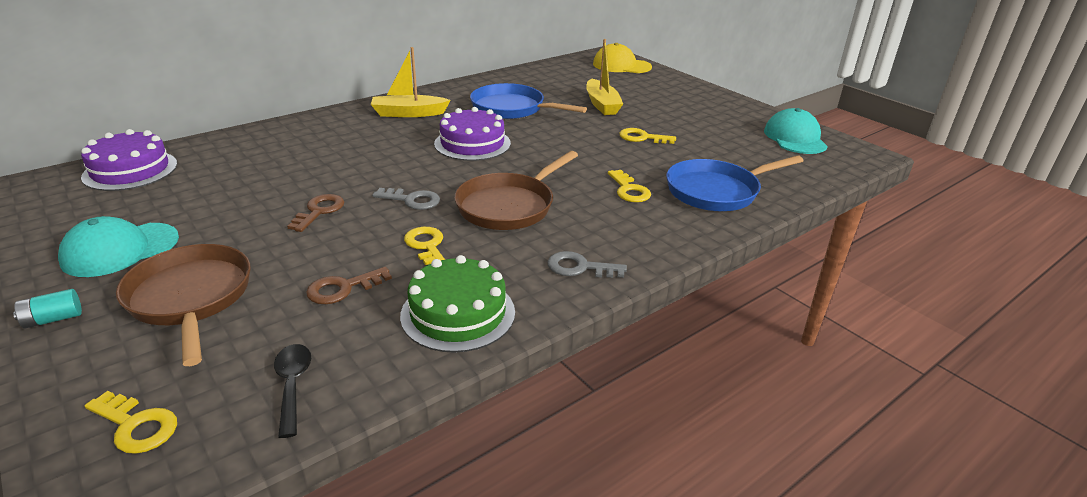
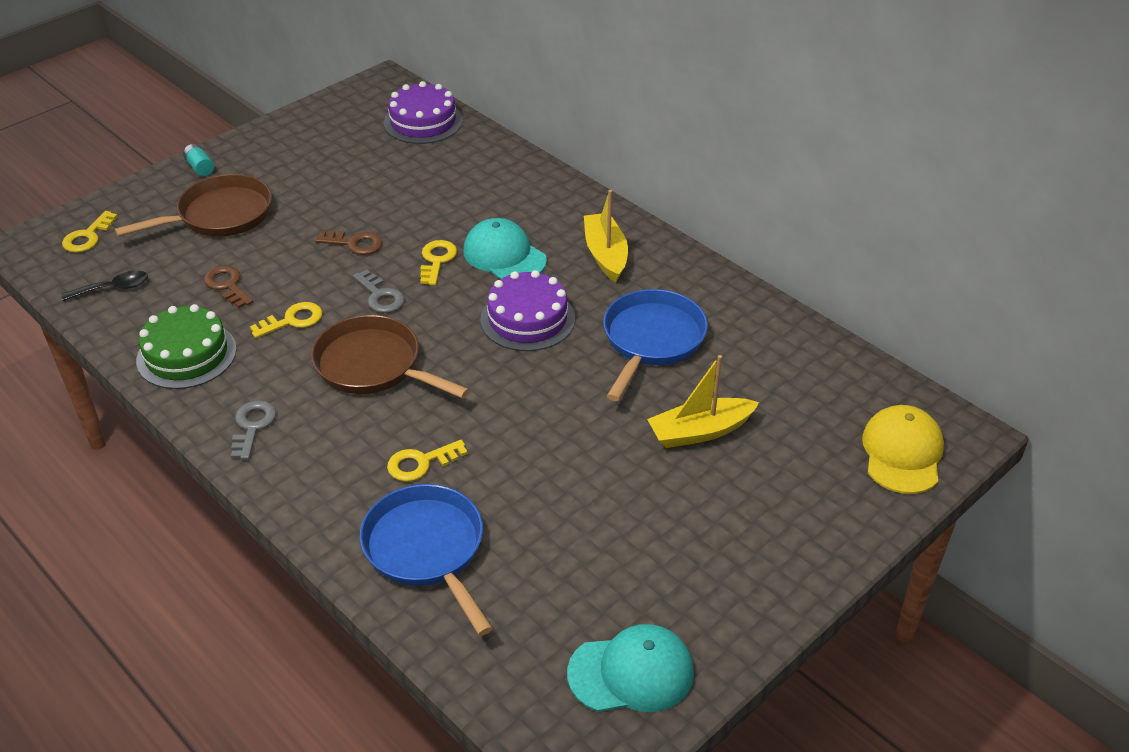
camera: 85 degrees right, 10 degrees up
turquoise cap [58,216,179,277] -> turquoise cap moved to [463,218,547,279]
grey key [372,188,440,210] -> grey key turned 45 degrees counterclockwise [353,270,405,313]
yellow key [619,128,676,144] -> yellow key moved to [420,240,457,285]

